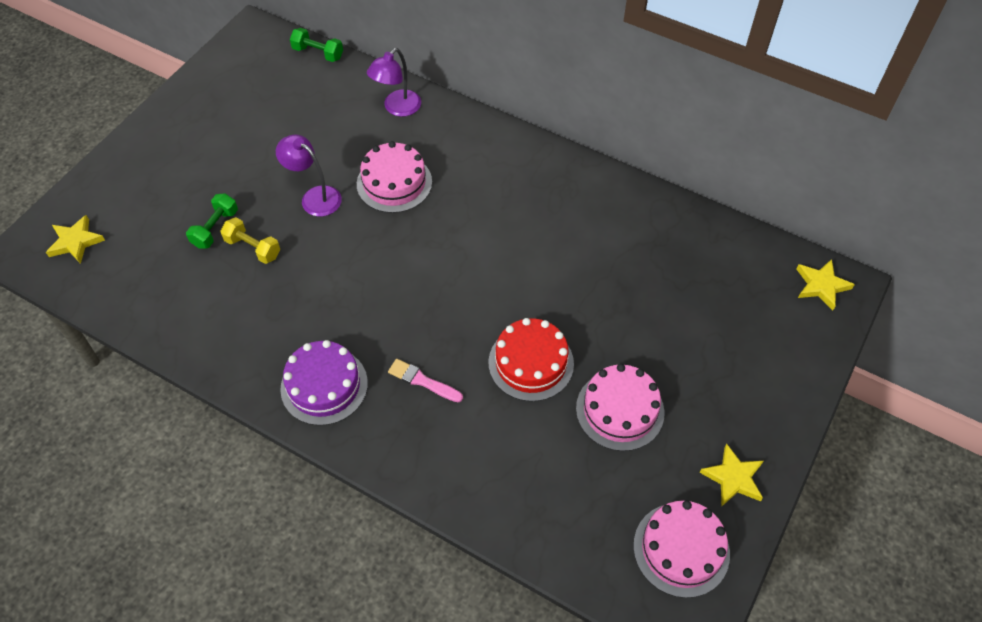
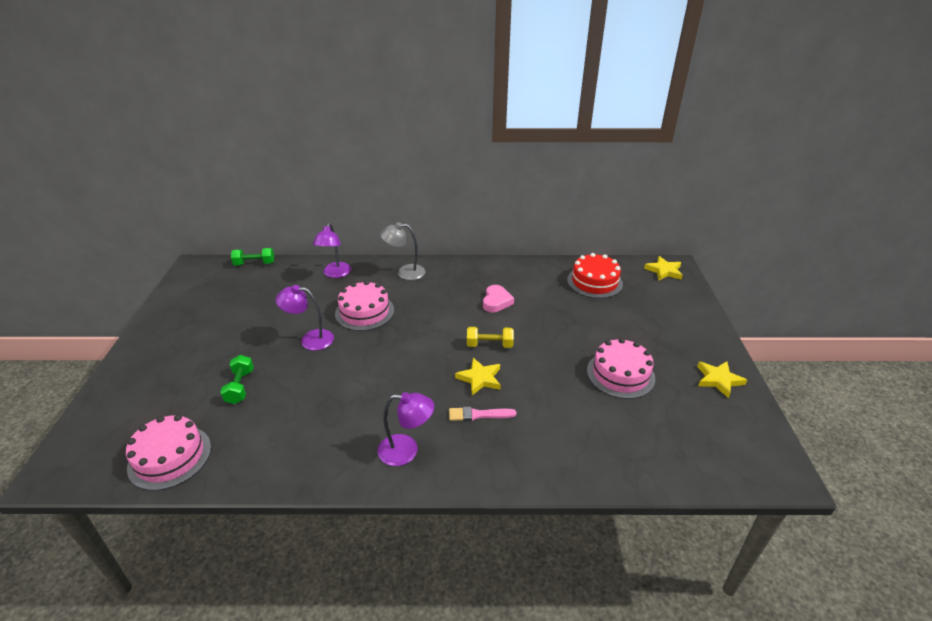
camera: 30 degrees left, 20 degrees down
yellow star [46,215,105,264] -> yellow star moved to [455,358,501,395]
yellow dumbbell [220,217,280,264] -> yellow dumbbell moved to [467,327,514,348]
purple cake [280,340,368,426] -> purple lamp [378,392,434,466]
red cake [488,318,574,401] -> red cake moved to [567,253,623,298]
pink cake [633,501,730,598] -> pink cake moved to [126,415,211,491]
none -> grey lamp [380,222,425,280]
none -> pink heart [483,285,514,312]

